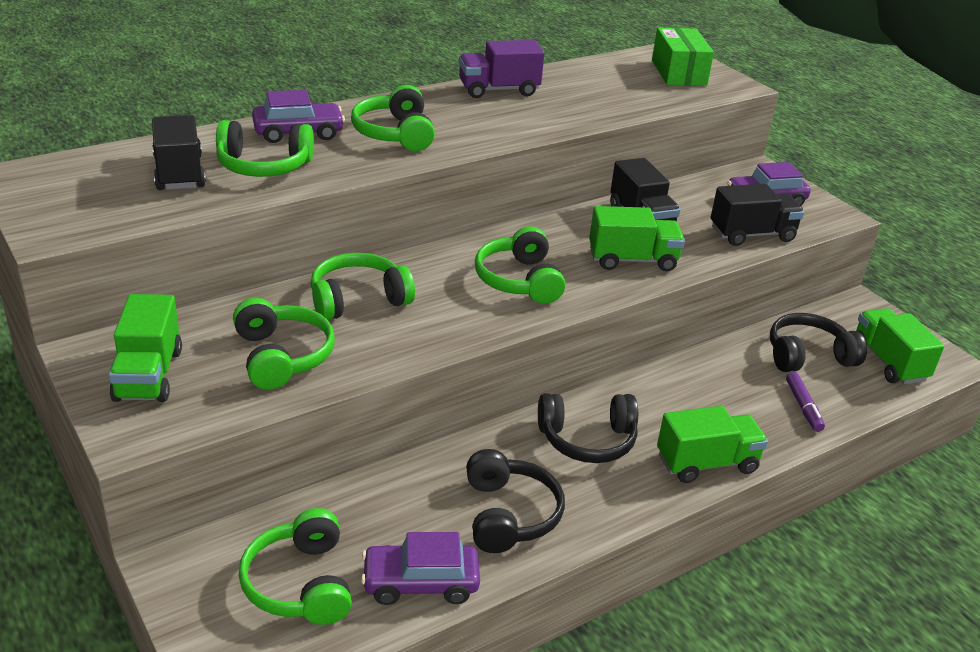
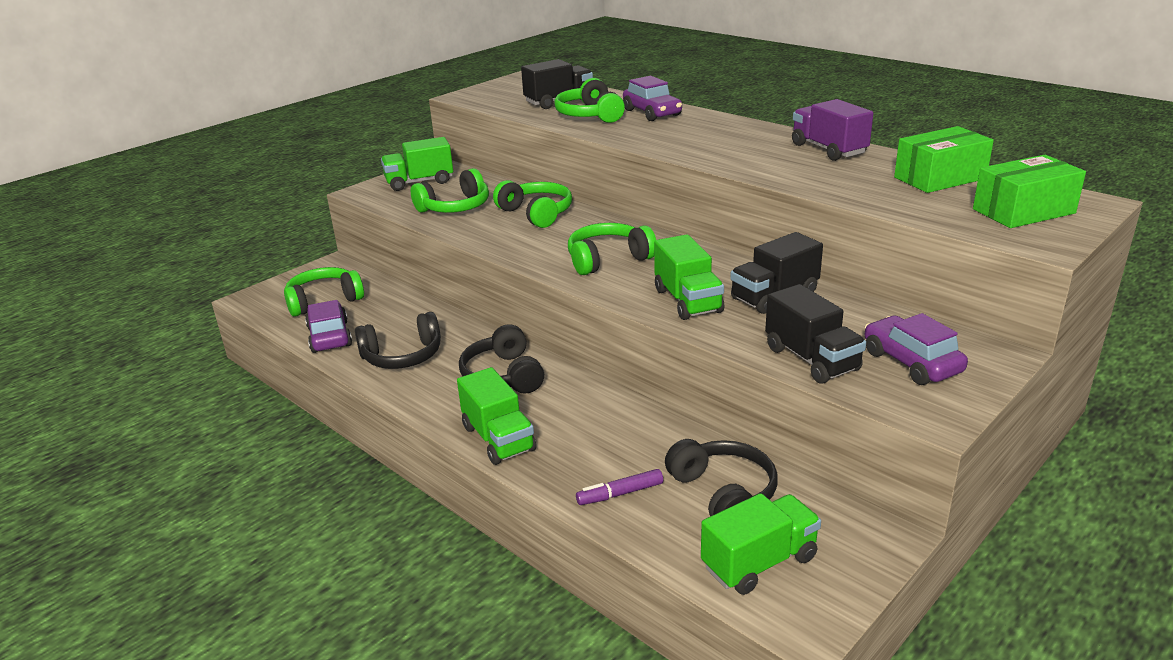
camera: 80 degrees right, 5 degrees down
green headphones [351,85,435,151] -> none
none -> green box [894,126,994,193]

